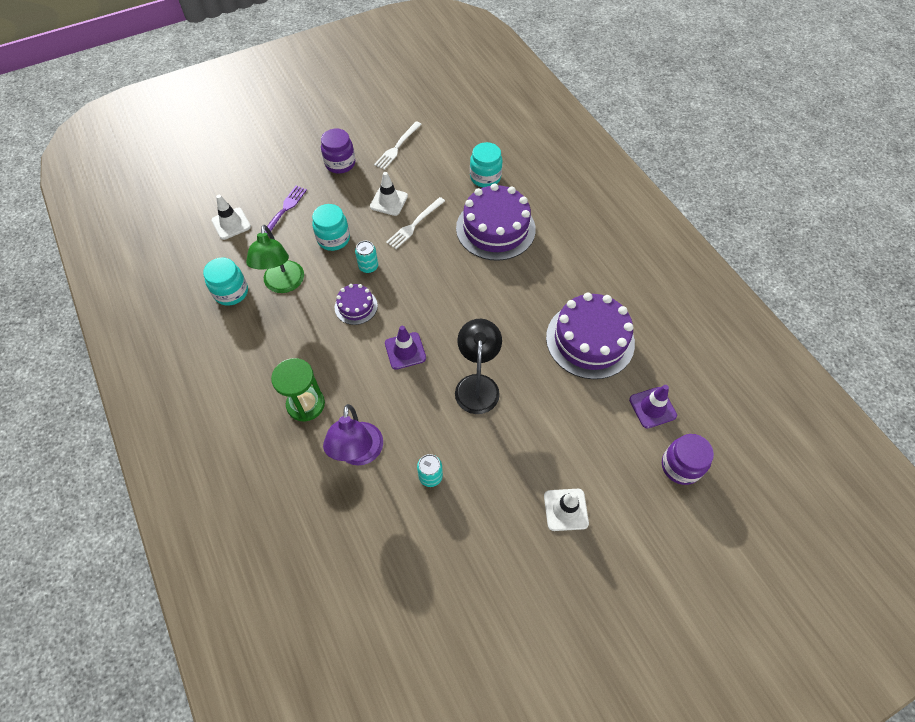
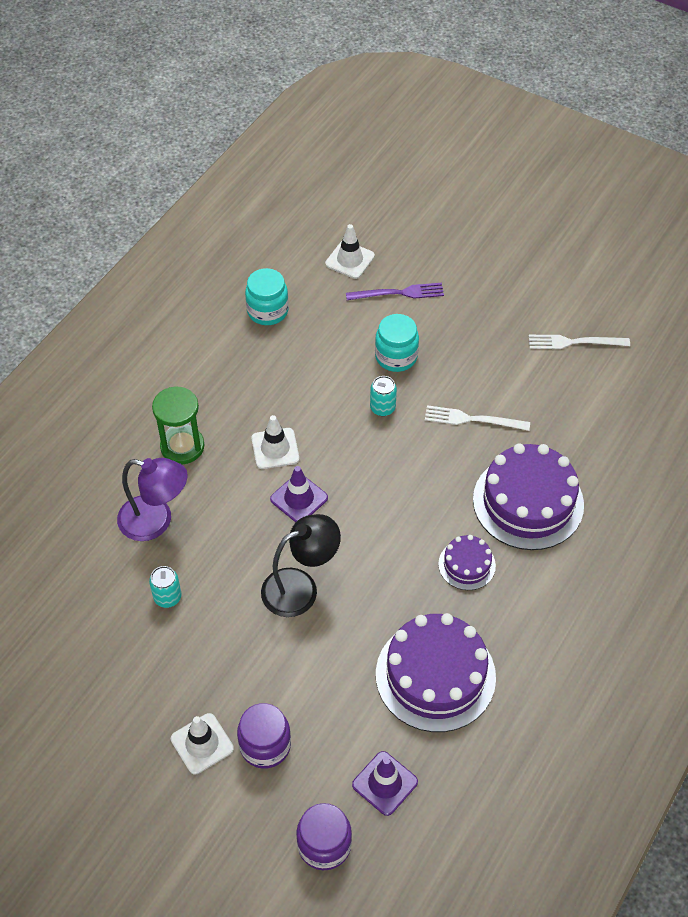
camera: 60 degrees right, 5 degrees down
green lamp [246,225,304,293] -> none
purple jar [321,129,355,173] -> purple jar moved to [237,703,291,769]
purple lamp [323,404,383,465] -> purple lamp turned 135 degrees counterclockwise [117,458,188,541]
purple cake [335,284,378,325] -> purple cake moved to [438,535,496,590]
white traffic cone [370,172,408,216] -> white traffic cone moved to [251,415,299,469]
turquoise jar [470,142,503,187] -> none

